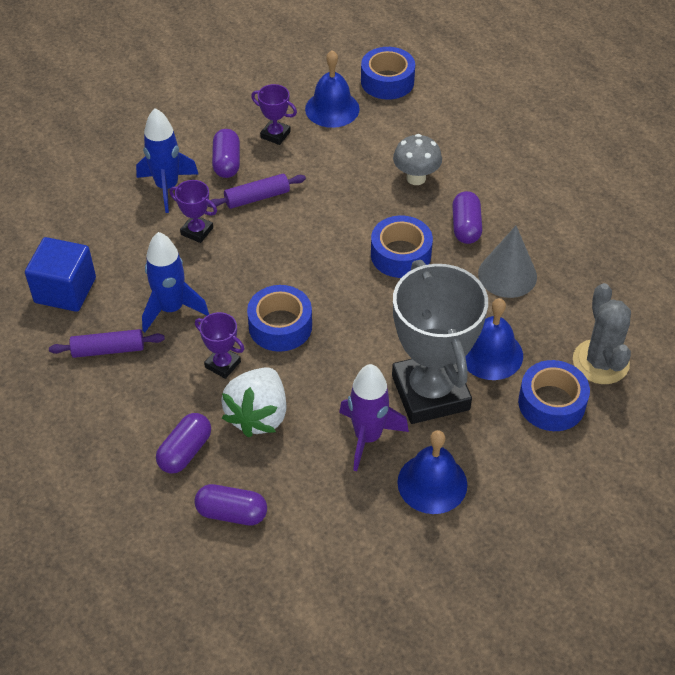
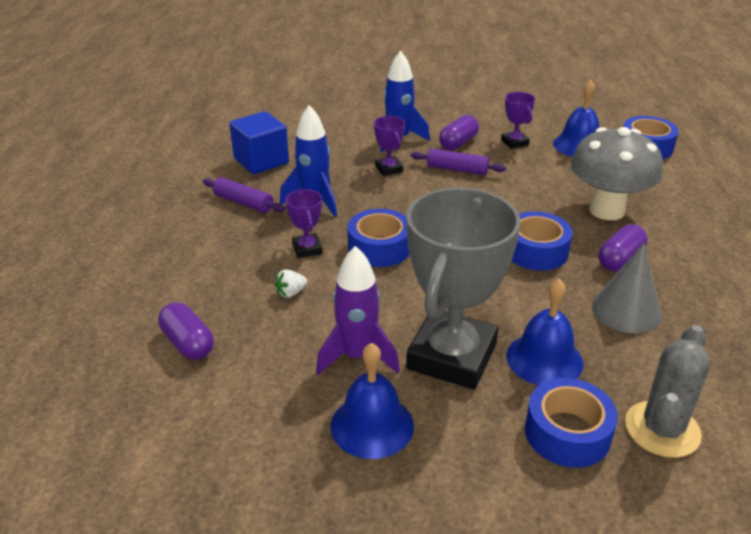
camera: 40 degrees right, 15 degrees down
purple capsule [156,413,211,474] -> none
white strawberry [222,367,287,437] -> white strawberry [275,269,307,298], size x0.43
grey mushroom [393,134,442,185] -> grey mushroom [570,127,663,220], size x1.73

